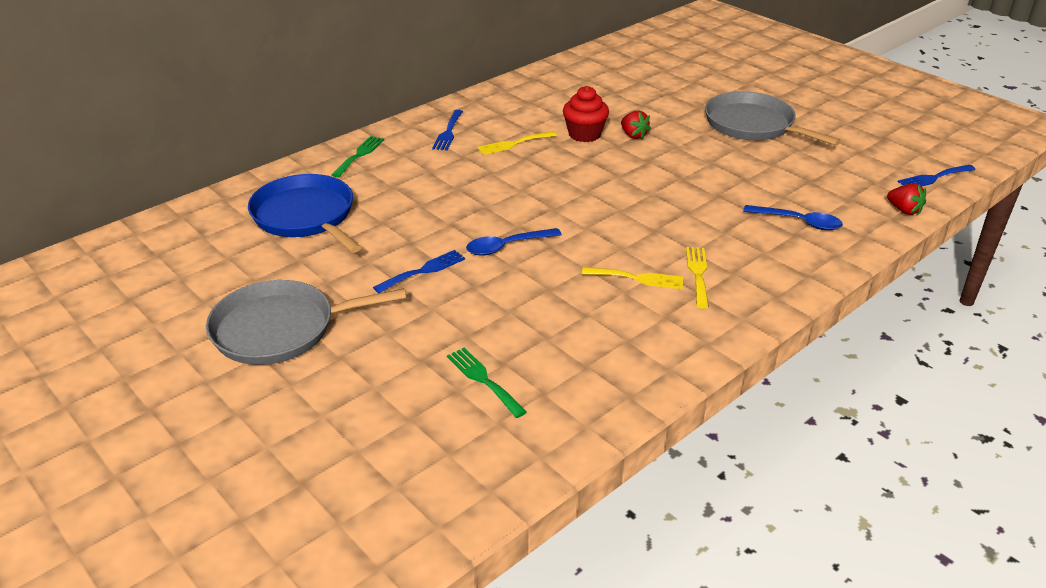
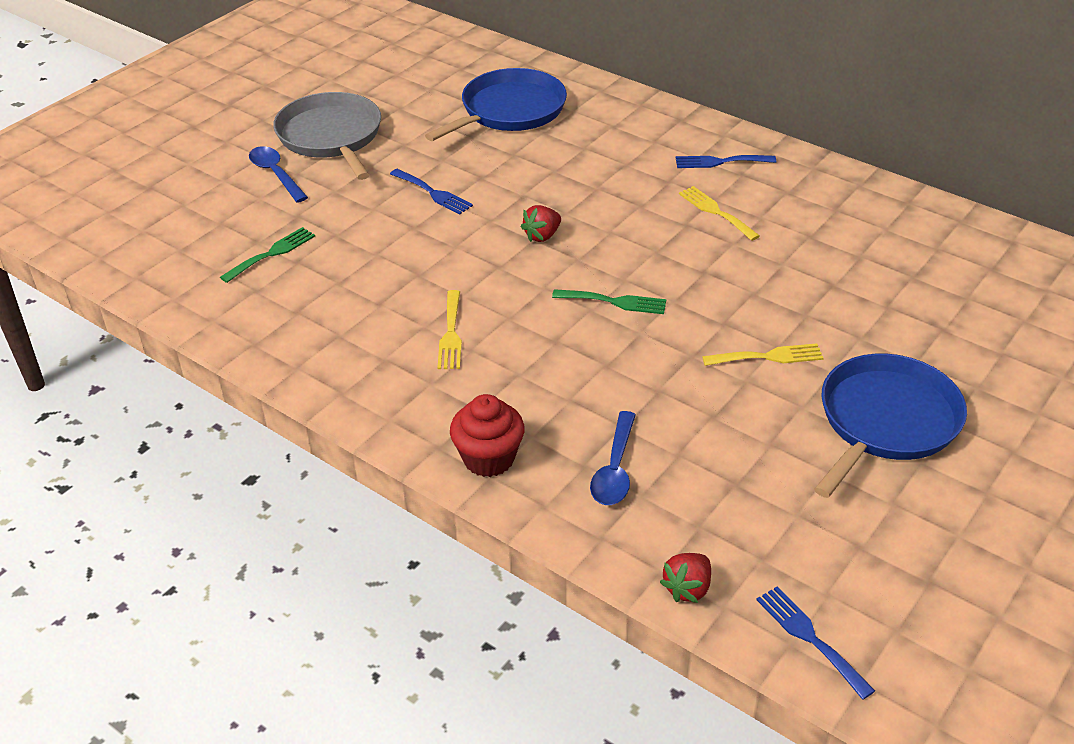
camera: 80 degrees right, 5 degrees up
green fork [332,136,384,177] -> green fork moved to [552,289,666,314]
blue spoon [466,228,562,256] -> blue spoon moved to [249,146,308,203]
red cupcake [563,86,609,142] -> red cupcake moved to [450,394,525,477]
red strawberry [621,110,651,139] -> red strawberry moved to [521,205,561,242]
yellow fork [686,247,709,309] -> yellow fork moved to [702,343,823,366]
grey pan [705,91,841,146] -> blue pan [814,354,967,498]

